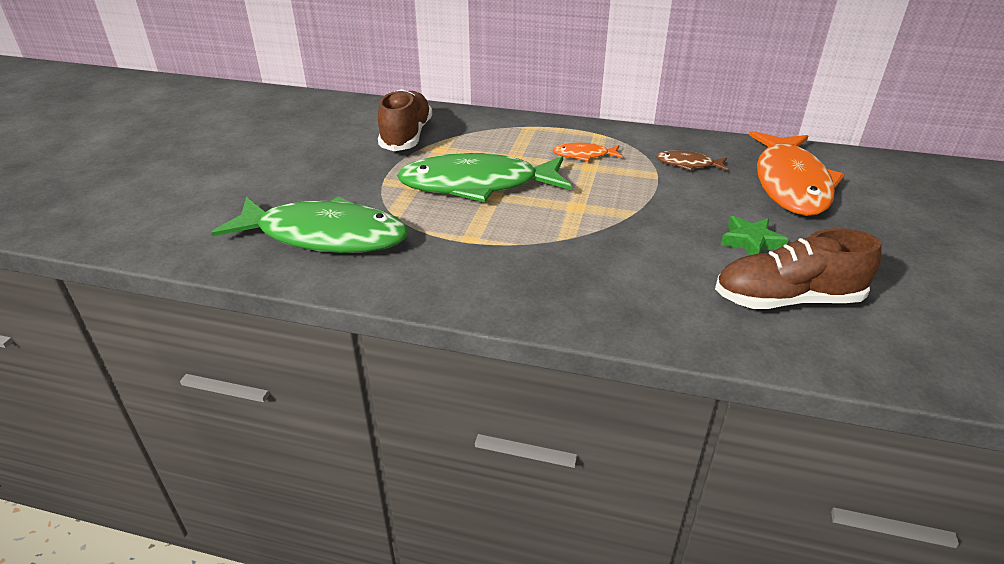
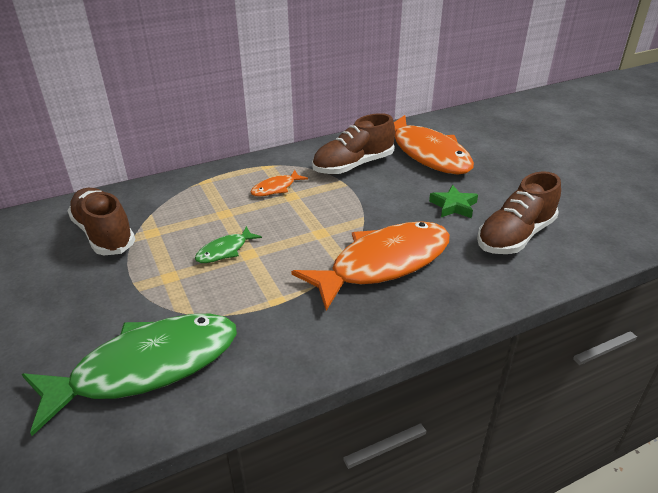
camera: 40 degrees left, 0 degrees up
green fish [397,153,572,202] -> green fish [195,226,262,263], size x0.43
brown fish [656,150,728,171] -> brown shoe [312,113,395,174]
none -> orange fish [291,221,450,311]

